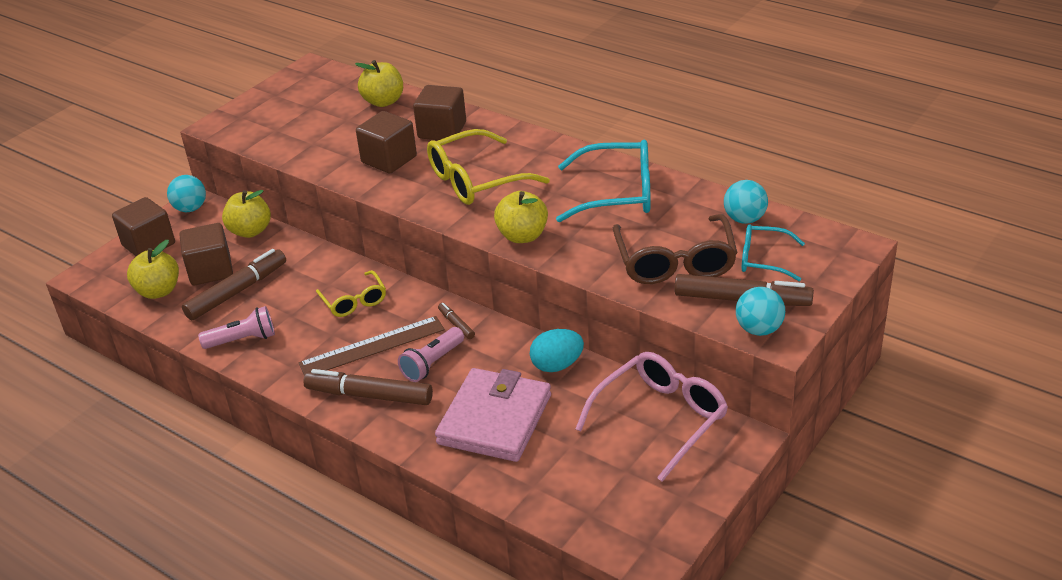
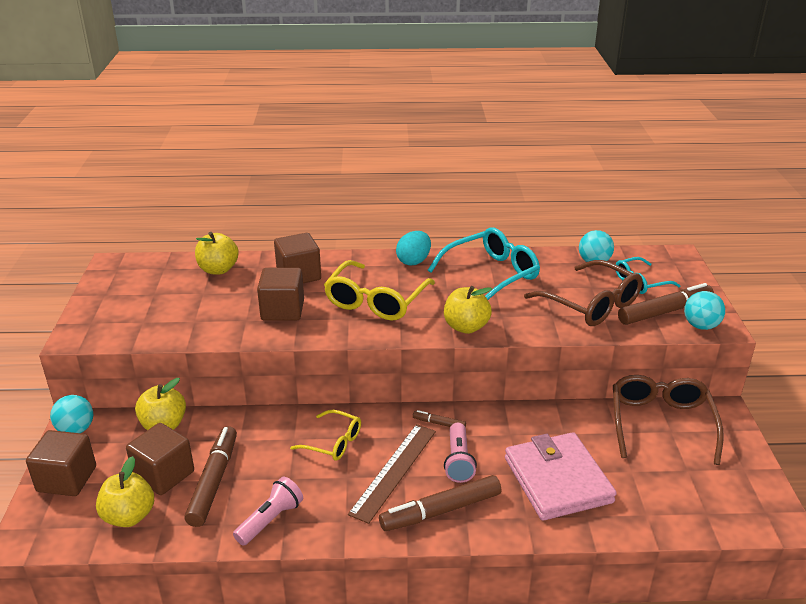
camera: 40 degrees left, 5 degrees down
turquoise egg [530,329,584,372] -> turquoise egg moved to [396,231,431,266]
pink glasses [576,352,728,482] -> brown glasses [613,375,724,465]

